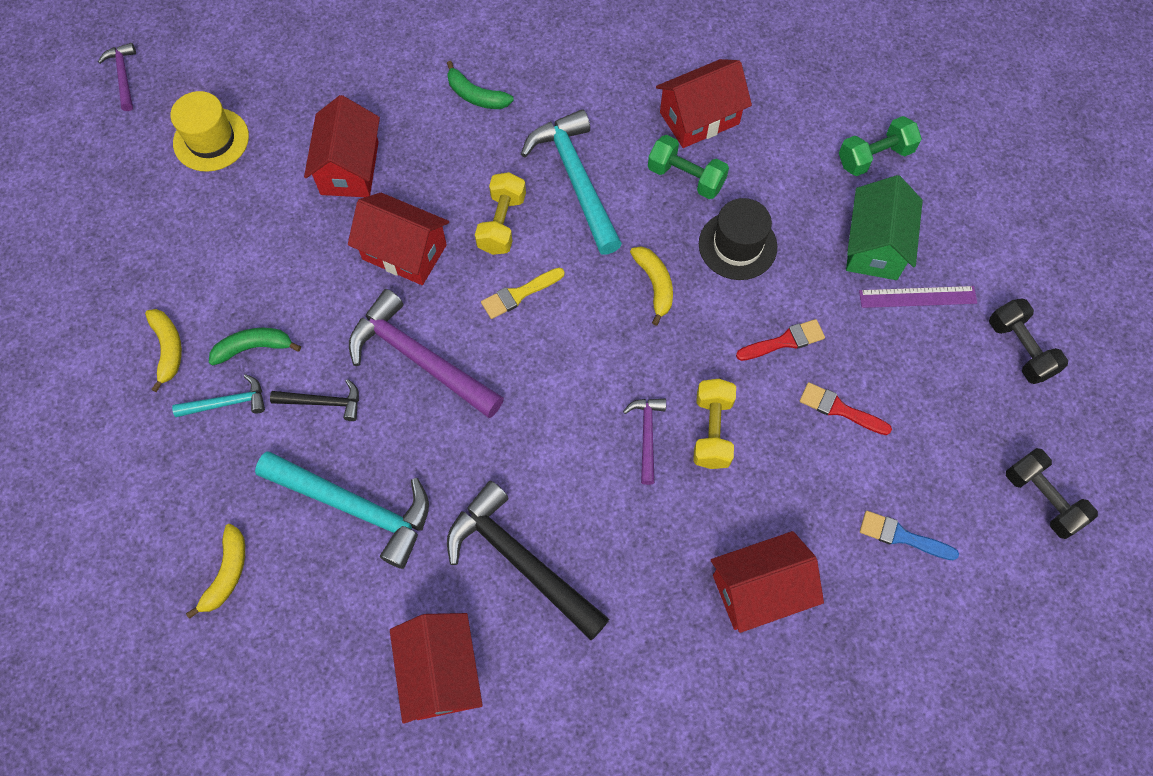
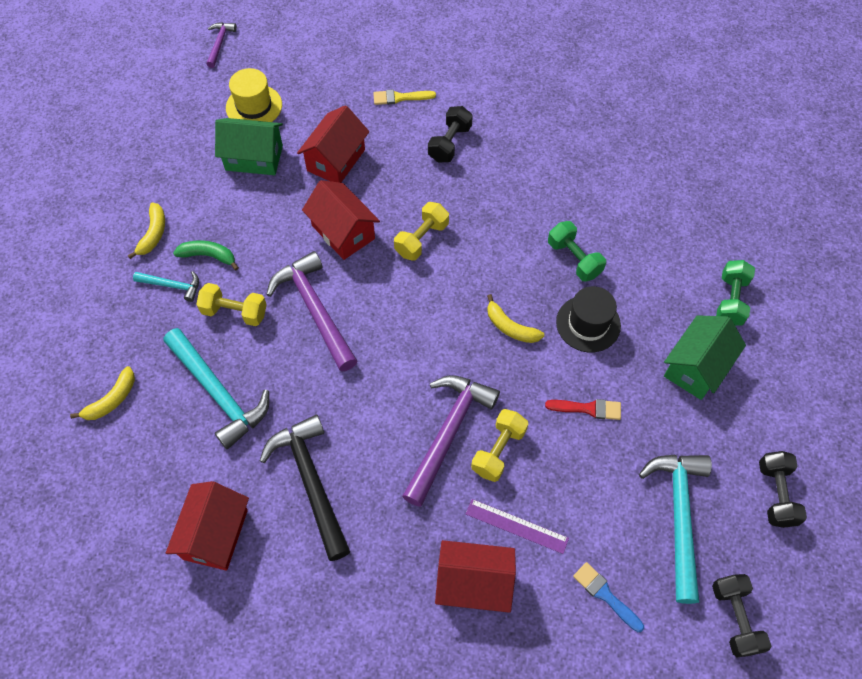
camera: 25 degrees right, 5 degrees down
black hammer [270,379,359,421] -> yellow dumbbell [196,283,267,326]
green banana [447,61,514,109] -> black dumbbell [428,106,473,162]
yellow brush [481,268,565,319] -> yellow brush moved to [373,89,436,105]
turquoise hammer [521,109,622,255] -> turquoise hammer moved to [639,454,712,604]
purple hammer [623,398,666,485] -> purple hammer [402,375,500,507], size x1.97
yellow banana [630,247,673,326] -> yellow banana turned 120 degrees clockwise [487,294,544,343]
red house [656,59,752,148] -> none
red brush [800,382,892,435] -> none
green dumbbell [839,116,922,176] -> green dumbbell turned 75 degrees counterclockwise [716,260,755,326]
purple ruler [859,286,977,308] -> purple ruler moved to [466,499,569,554]
none -> green house [215,118,283,175]

